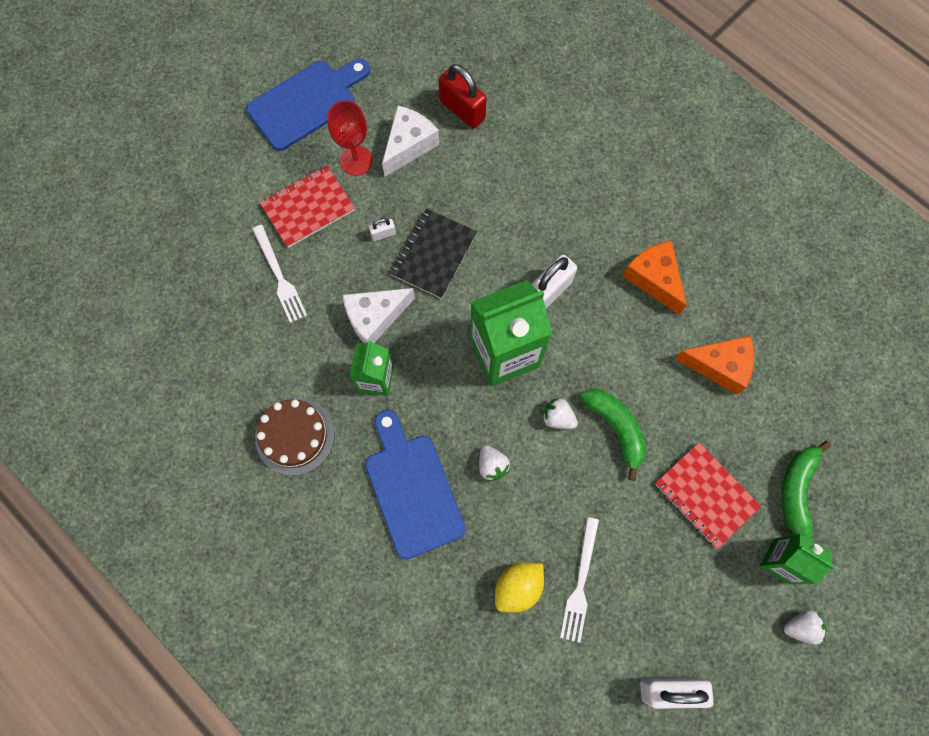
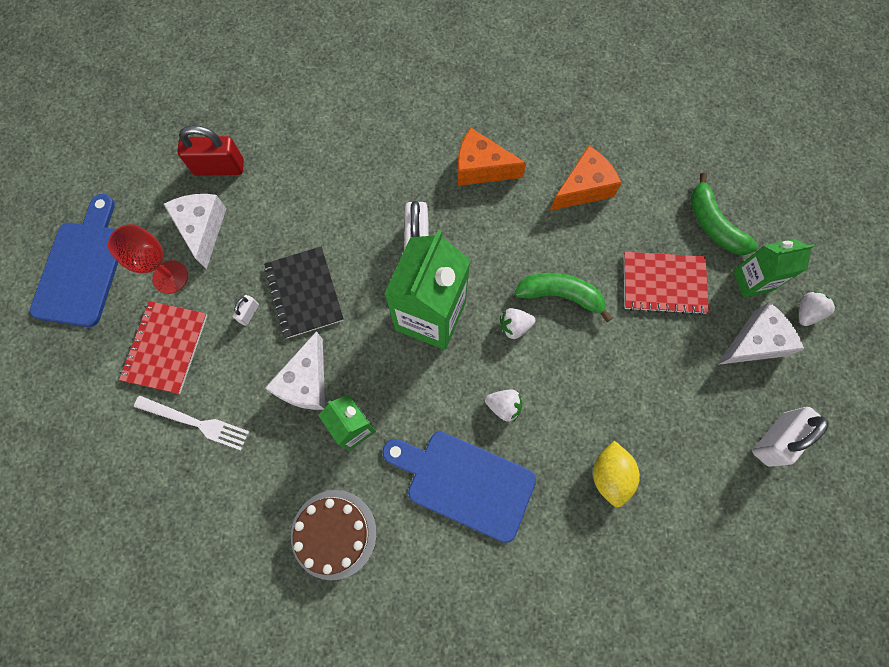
camera: 45 degrees left, 0 degrees up
white fork [560,517,599,643] -> none
none -> white cheese [717,302,804,365]

